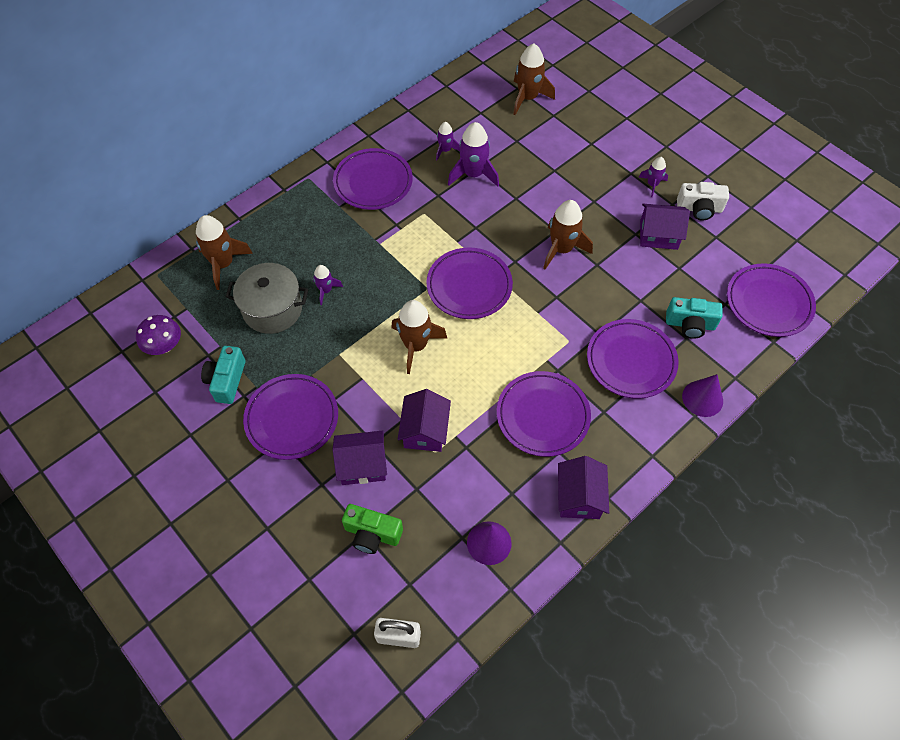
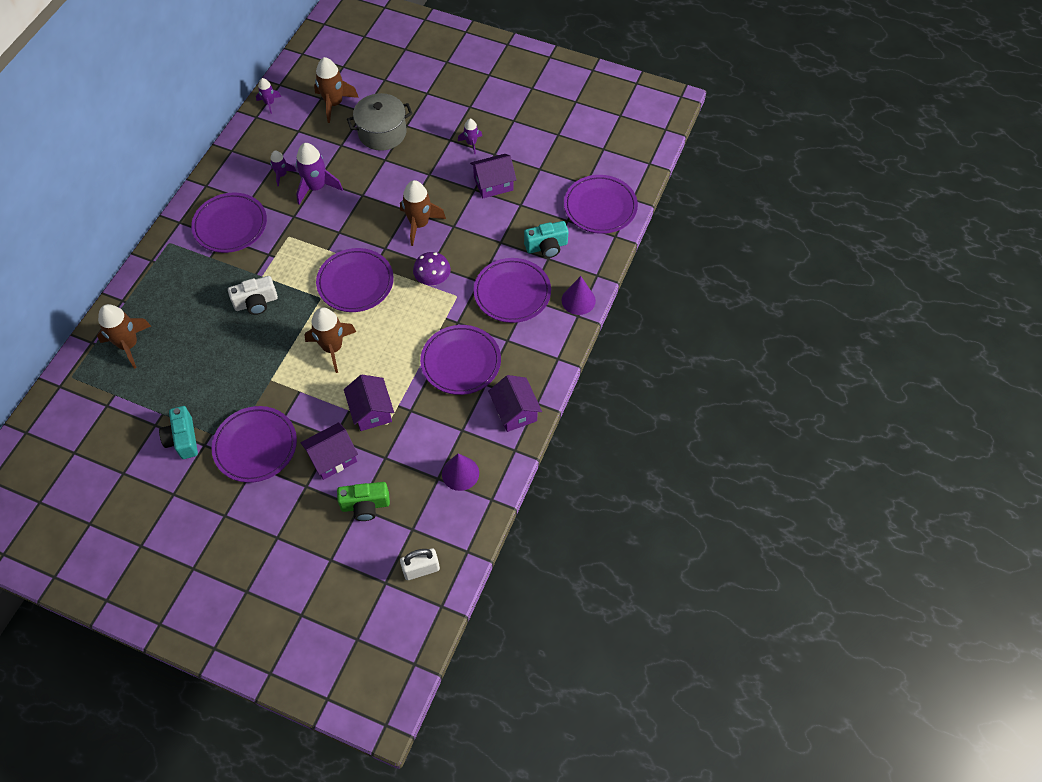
camera: 25 degrees left, 0 degrees up
purple mushroom [136,315,181,355] -> purple mushroom moved to [413,252,451,286]
grey pot [226,263,308,334] -> grey pot moved to [347,93,413,151]
purple rocket [313,265,343,305] -> purple rocket moved to [256,78,281,114]
white camera [677,182,729,221] -> white camera moved to [228,276,278,315]

